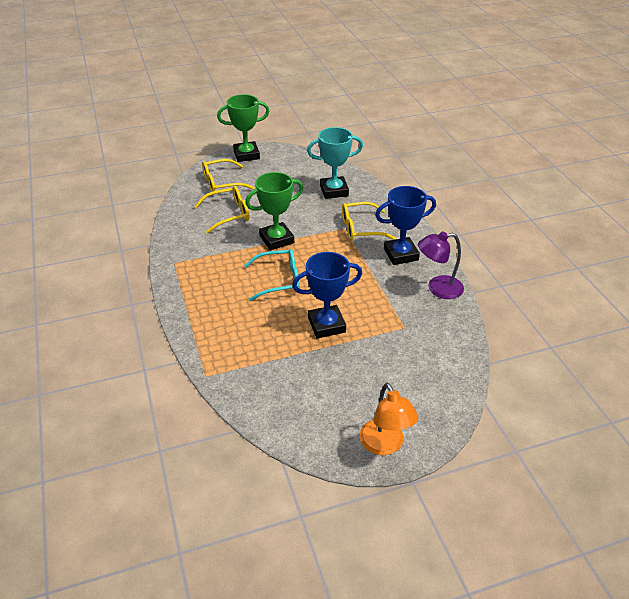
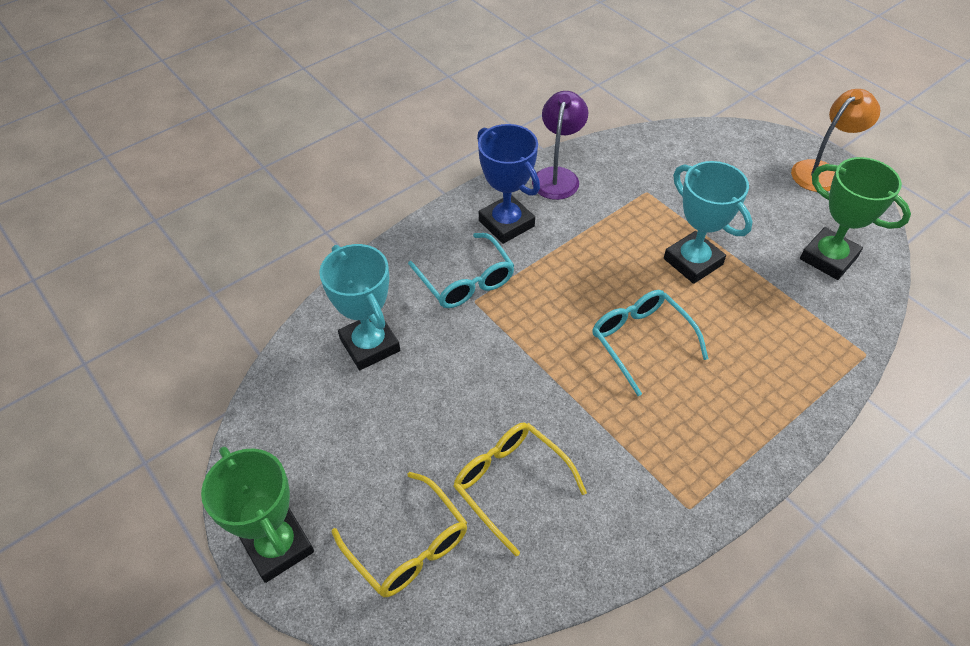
camera: 110 degrees left, 10 degrees up
green trophy [245,172,303,250] -> green trophy moved to [800,157,911,280]
blue trophy [292,252,362,338] -> turquoise trophy [664,161,753,284]
yellow glasses [342,202,396,241] -> turquoise glasses [408,233,515,308]
purple lamp [418,232,464,299] -> purple lamp turned 135 degrees counterclockwise [532,91,588,200]

